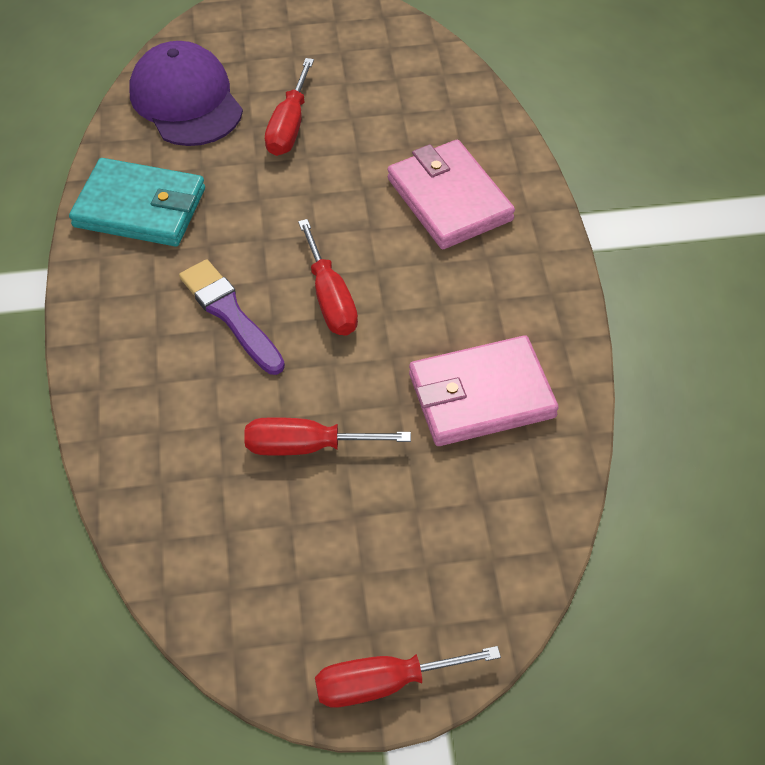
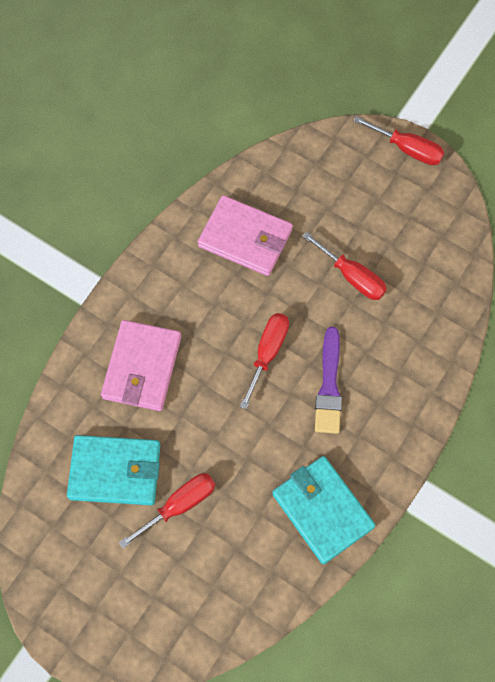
camera: 140 degrees left, 15 degrees up
purple cap [129,41,243,146] -> none
none -> turquoise wallet [67,435,161,505]

